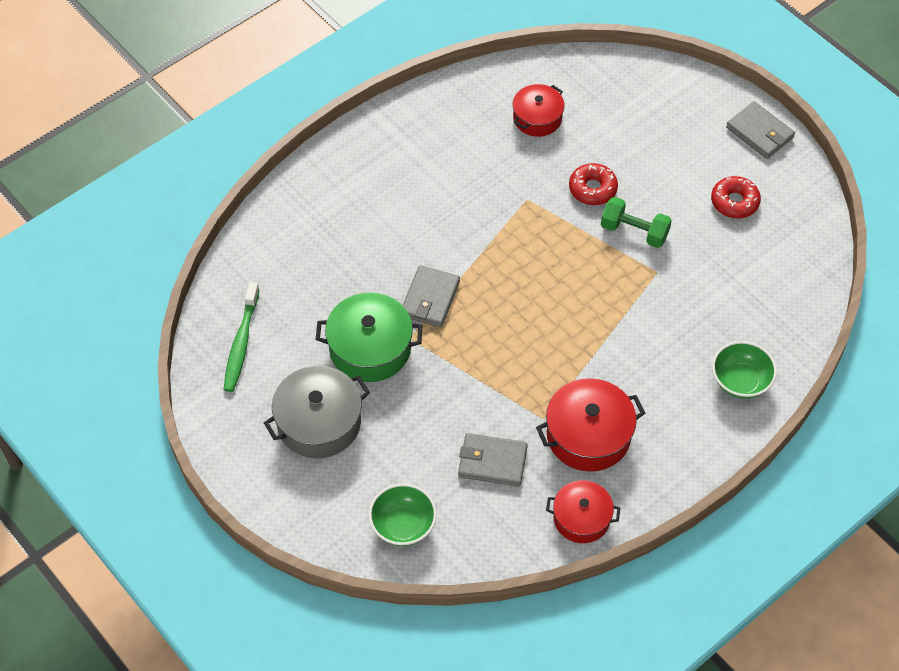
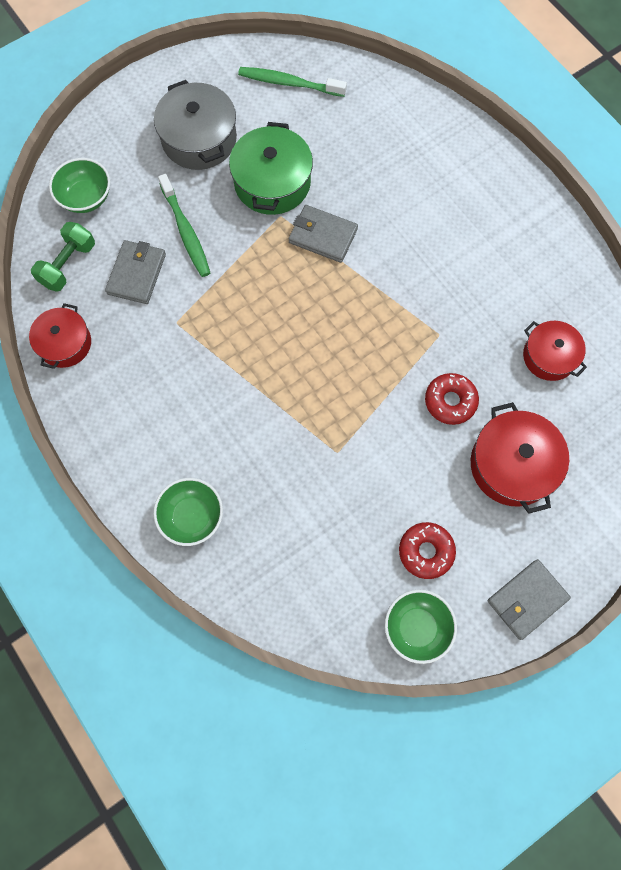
camera: 95 degrees right, 15 degrees up
red pot [536,378,645,472] -> red pot moved to [471,402,569,514]
green dumbbell [601,197,672,248] -> green dumbbell moved to [31,222,95,292]
none -> green toothbrush [158,174,210,277]
none -> green bowl [385,590,457,664]

